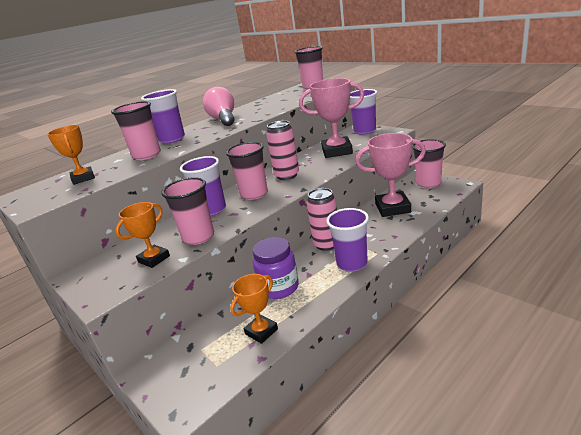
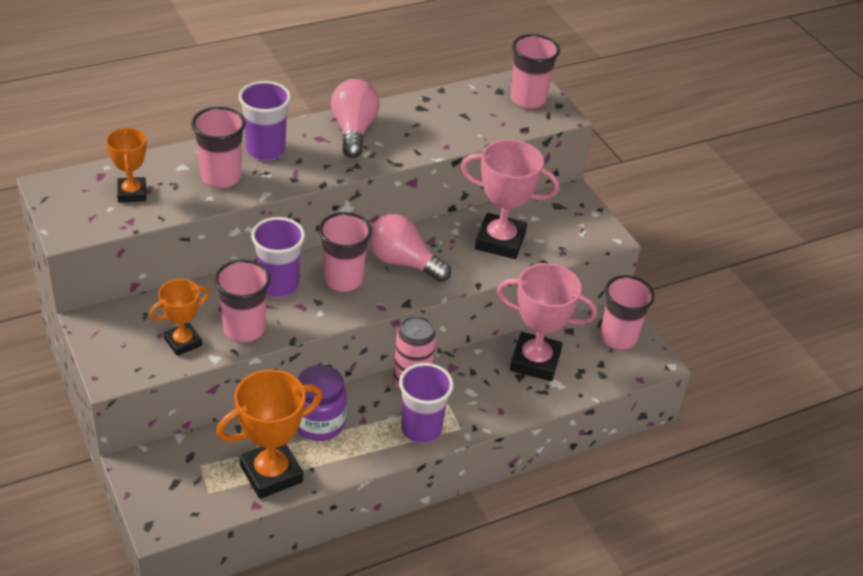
camera: 10 degrees right, 15 degrees up
orange trophy [230,274,278,344] -> orange trophy [216,369,322,499], size x1.69
pink can [266,120,299,180] -> pink light bulb [369,214,451,282]
purple cup [350,89,377,135] -> none

